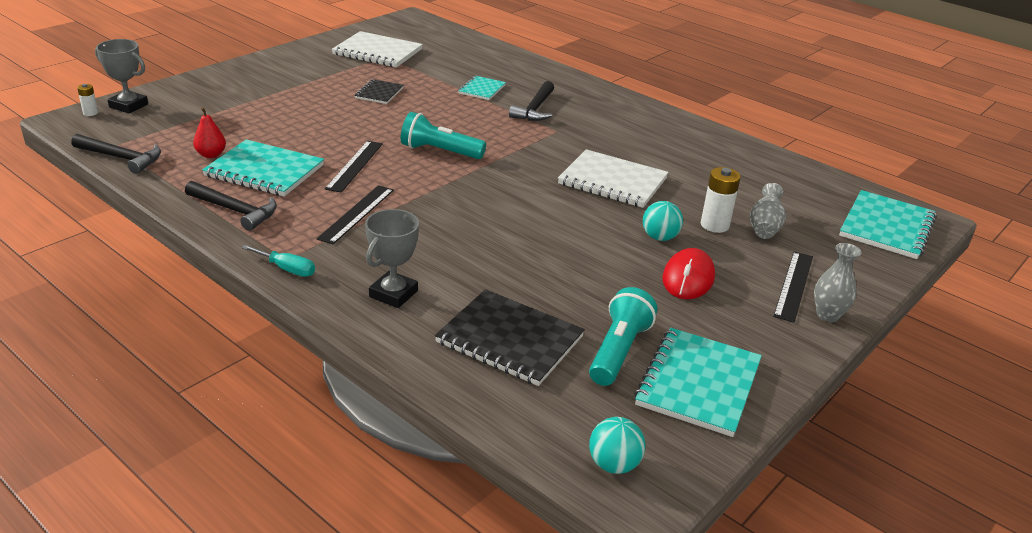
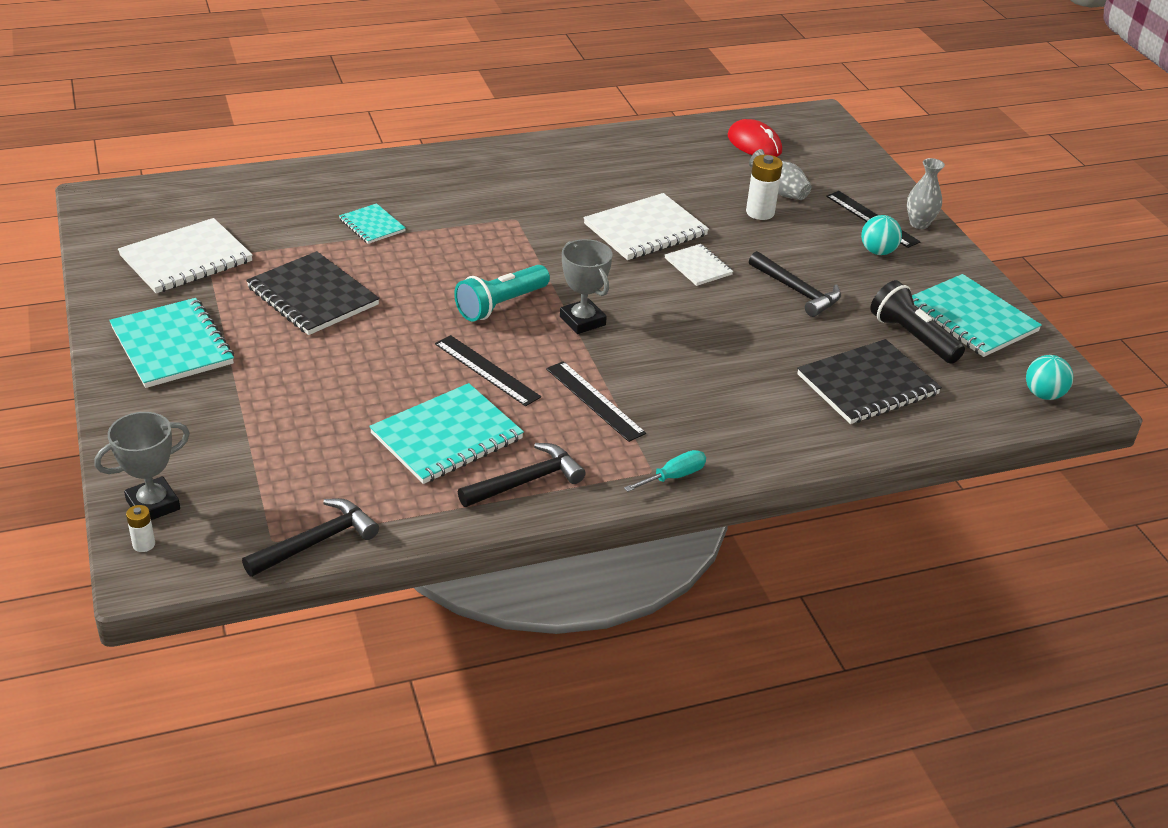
camera: 60 degrees left, 5 degrees up
red pear [193,107,226,158] -> none
black notebook [354,79,404,104] -> black notebook [246,251,380,335], size x1.81
grey trophy [365,209,419,308] -> grey trophy moved to [560,239,612,334]
black hammer [509,81,554,121] -> black hammer moved to [749,251,841,317]
turquoise flashlight [589,287,657,386] -> black flashlight [870,280,965,364]
turquoise ball [643,201,683,241] -> turquoise ball moved to [861,215,902,255]
red mouse [662,248,715,299] -> red mouse moved to [728,119,782,157]
turquoise notebook [839,190,937,259] -> turquoise notebook moved to [109,298,234,388]
none -> white notebook [665,244,733,286]

